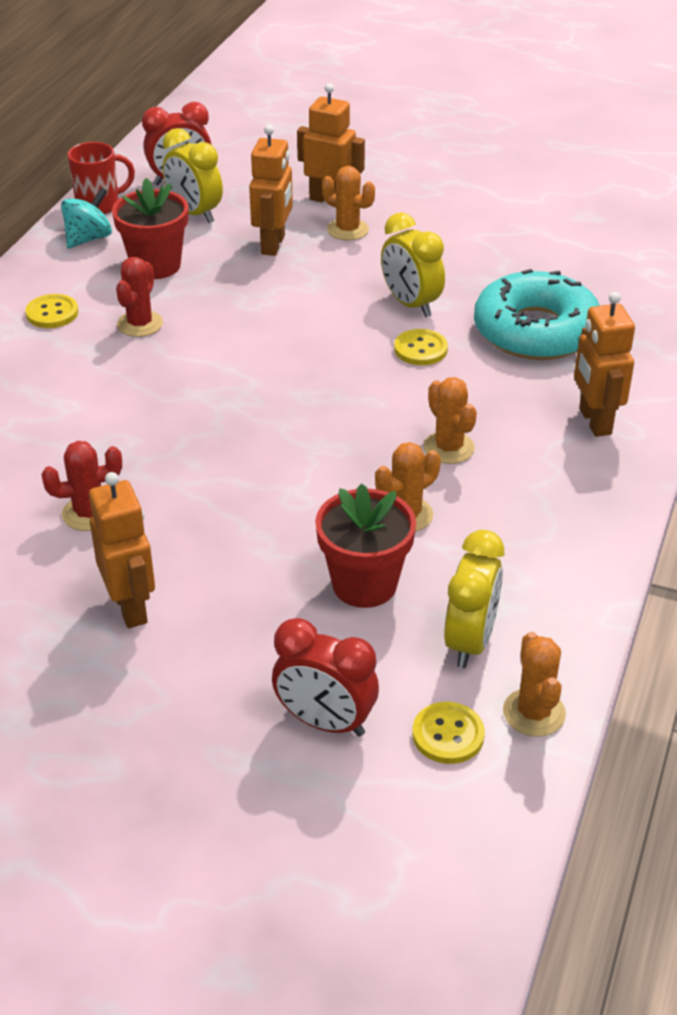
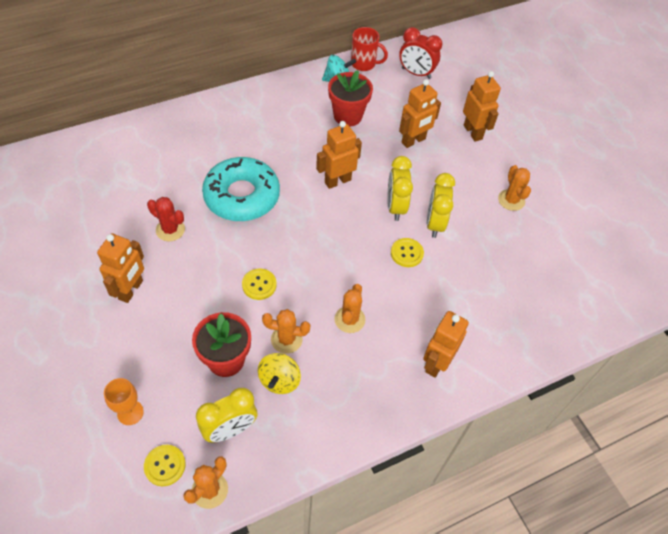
camera: 40 degrees right, 15 degrees up
yellow button [26,294,78,328] -> yellow button moved to [242,269,277,300]
red cactus [116,257,163,337] -> none
yellow clock [163,128,223,223] -> yellow clock moved to [387,156,413,221]
red clock [272,618,379,737] -> orange goblet [104,378,144,425]
orange cactus [322,166,375,241] -> orange cactus moved to [498,165,531,211]
turquoise donut [474,269,600,360] -> turquoise donut moved to [202,157,280,221]
none -> yellow spinning top [258,353,301,394]
none -> orange robot [316,121,362,189]

